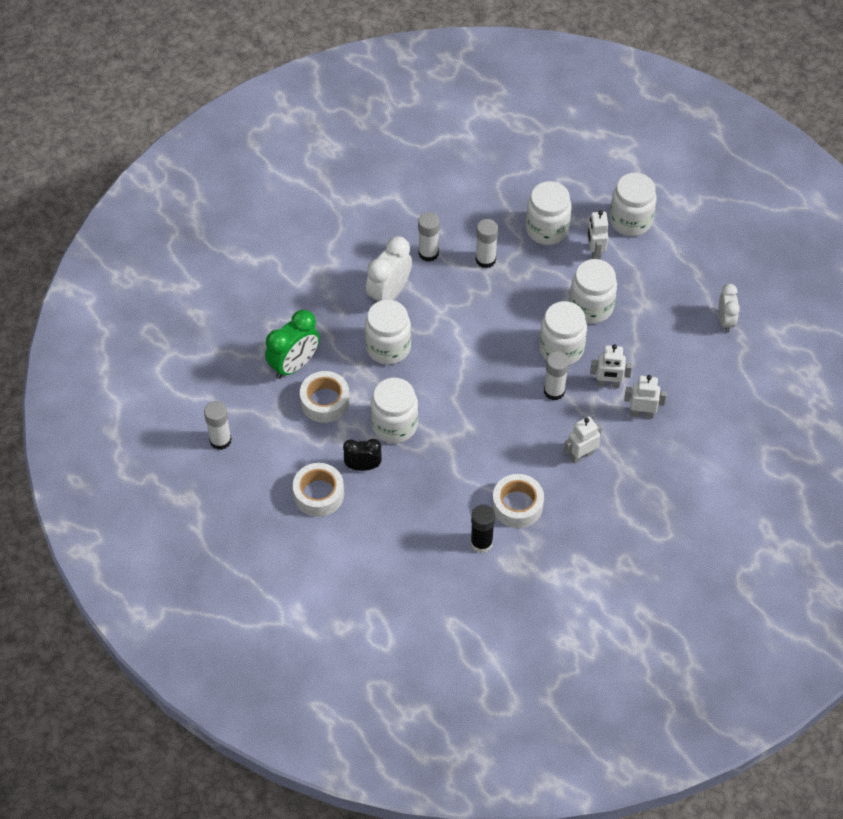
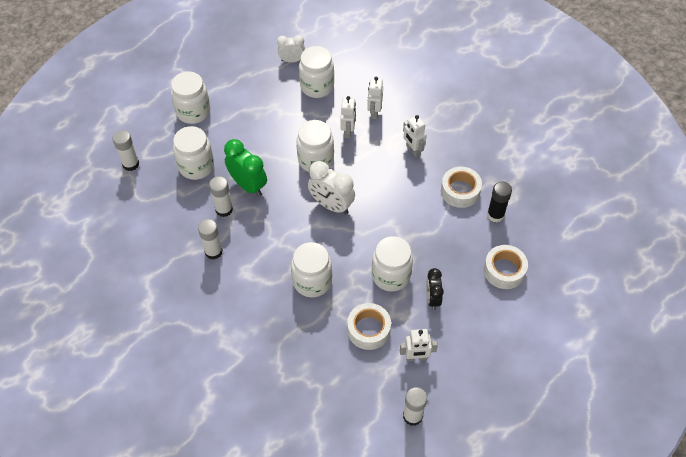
camera: 90 degrees left, 0 degrees up
green clock [265,310,320,379] -> green clock moved to [224,139,267,196]
white tape [293,463,344,517] -> white tape moved to [484,245,528,289]
white clock [366,236,412,302] -> white clock moved to [308,161,355,214]
white glue stick [544,351,569,400] -> white glue stick moved to [112,130,139,171]
white jar [570,259,617,324] -> white jar moved to [299,46,334,98]
white robot [587,210,608,260] -> white robot moved to [400,329,438,362]

